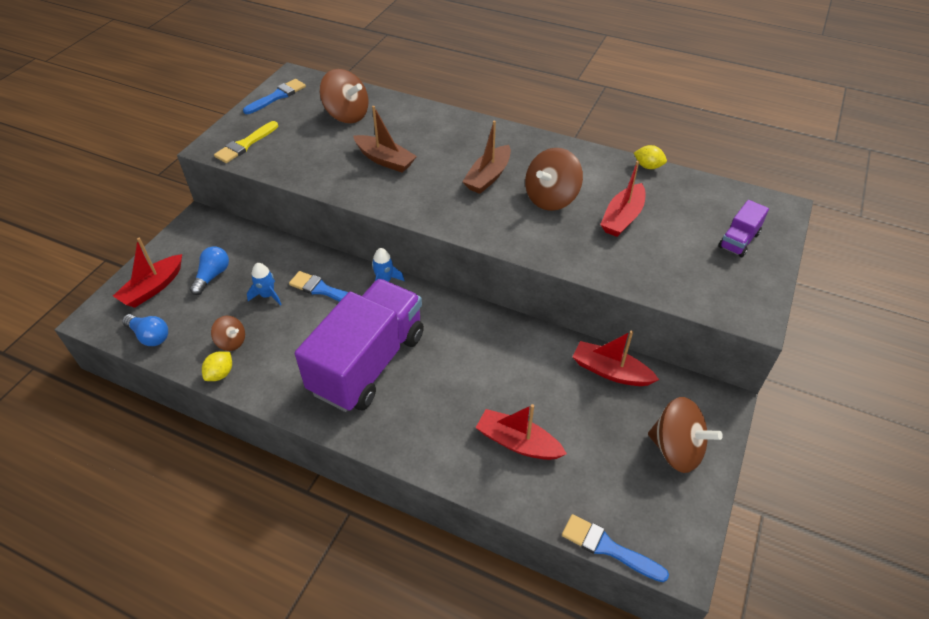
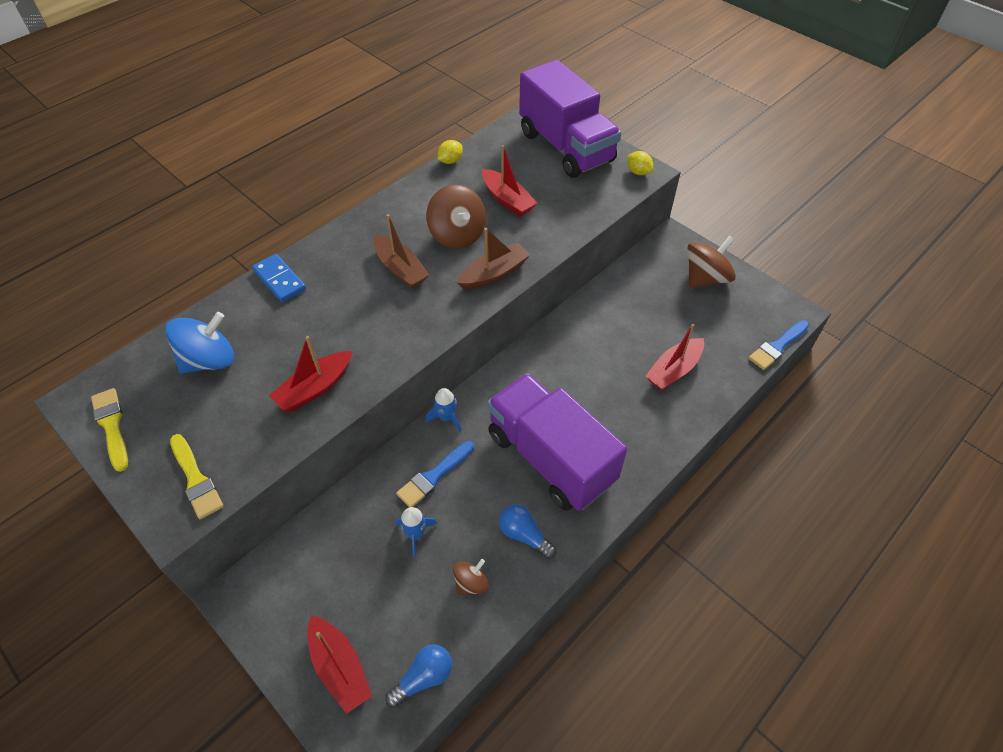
camera: 70 degrees left, 5 degrees up
blue light bulb [190,246,229,295] -> blue light bulb moved to [499,504,556,559]
yellow lemon [202,351,232,381] -> yellow lemon moved to [627,151,653,175]
blue brush [243,79,306,114] -> yellow brush [91,388,128,472]
brown spinning top [319,69,369,123] -> blue spinning top [165,312,234,373]
brown boat [353,106,417,172] -> brown boat moved to [456,228,530,289]
red boat [572,331,659,386] -> red boat moved to [269,336,353,412]
purple truck [718,200,769,257] -> purple truck [519,60,621,178], size x2.37
none -> blue domino [252,254,306,302]

